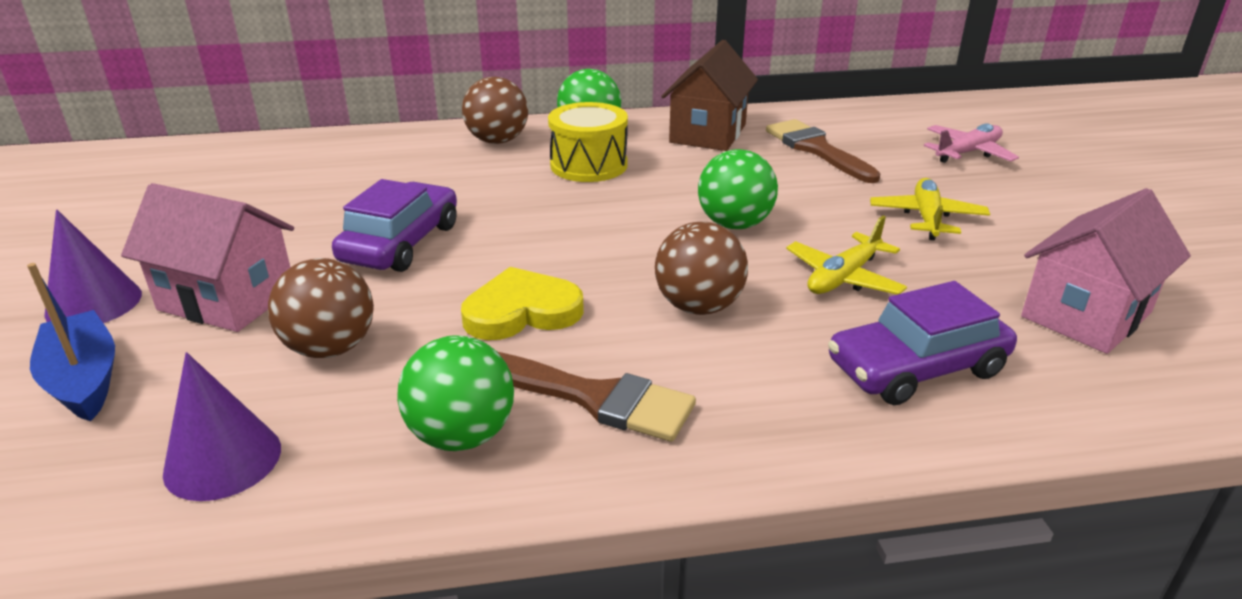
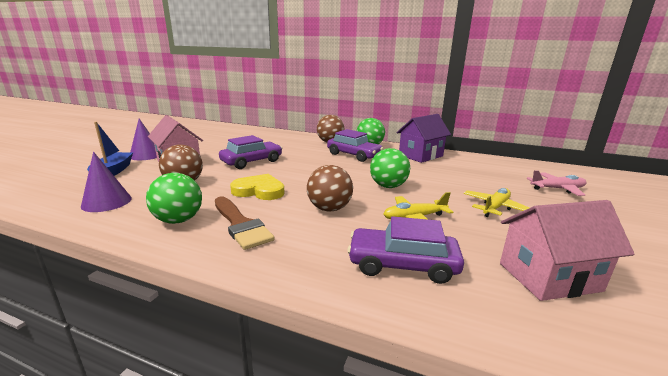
camera: 30 degrees right, 10 degrees down
yellow drum [548,102,628,182] -> purple car [327,129,383,162]
brown house [661,40,758,151] -> purple house [397,114,451,163]
brown brush [766,119,881,183] -> none

